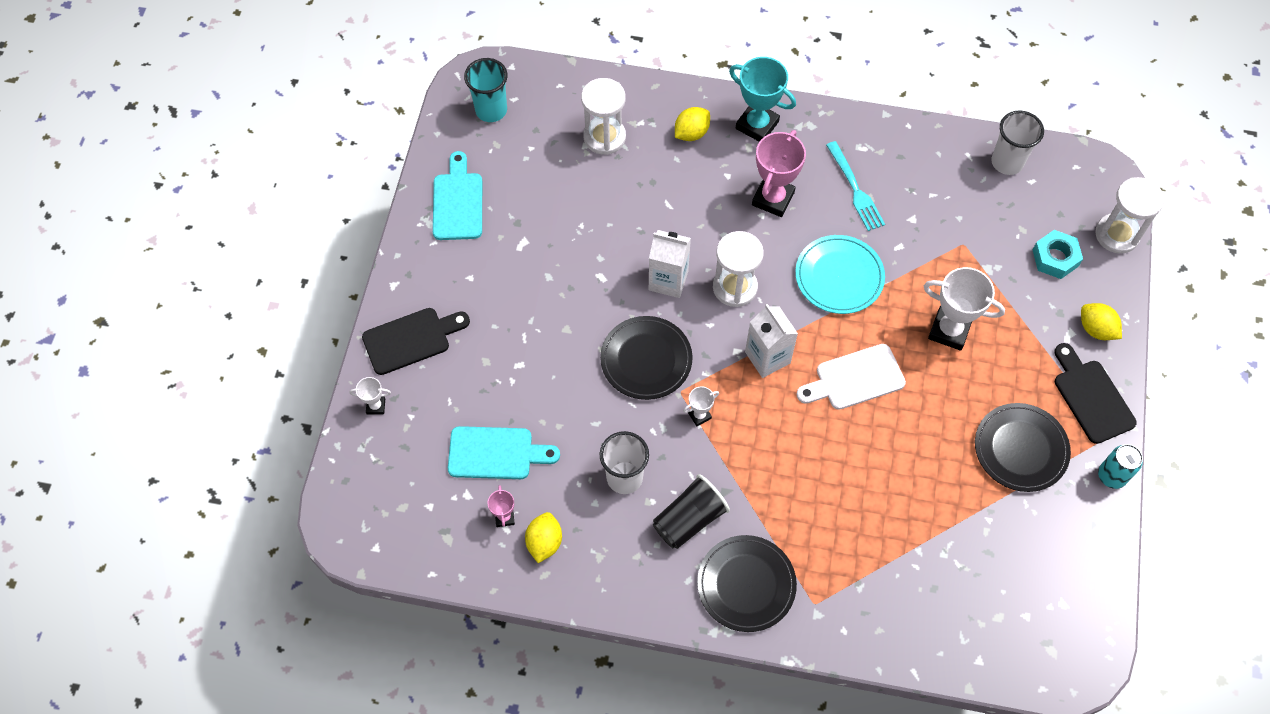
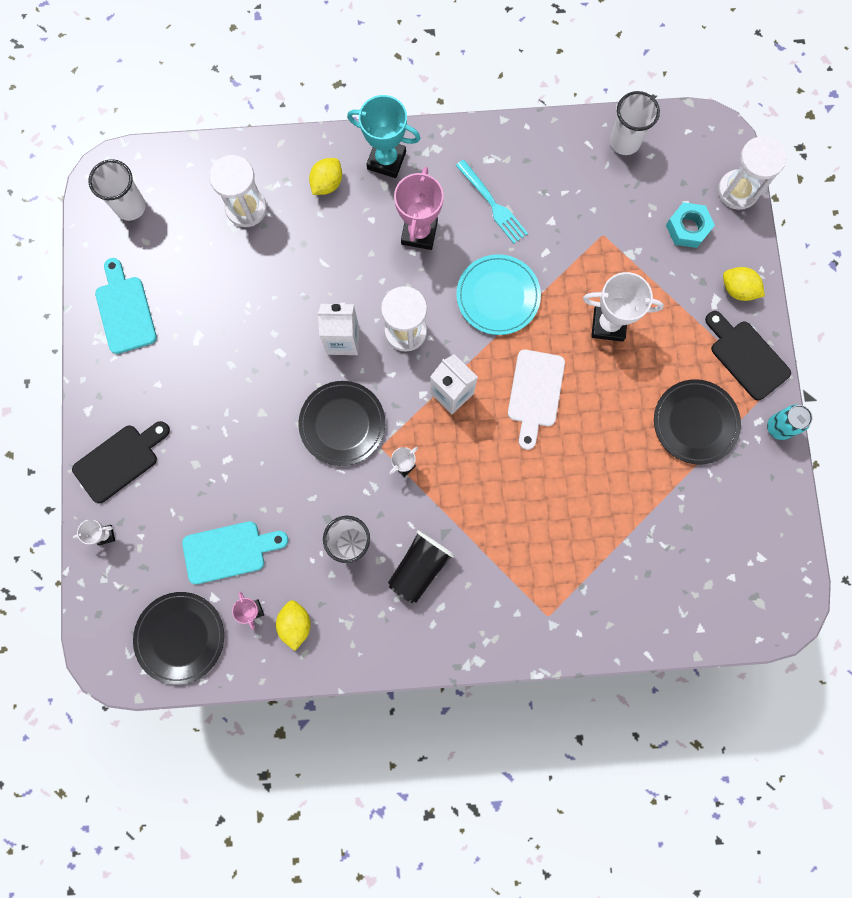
camera: 15 degrees left, 15 degrees up
turquoise cup [464,58,508,122] -> white cup [89,159,146,221]
black plate [697,535,797,632] -> black plate moved to [133,592,224,685]
white cutting board [796,344,906,410] -> white cutting board turned 45 degrees counterclockwise [508,350,565,450]

